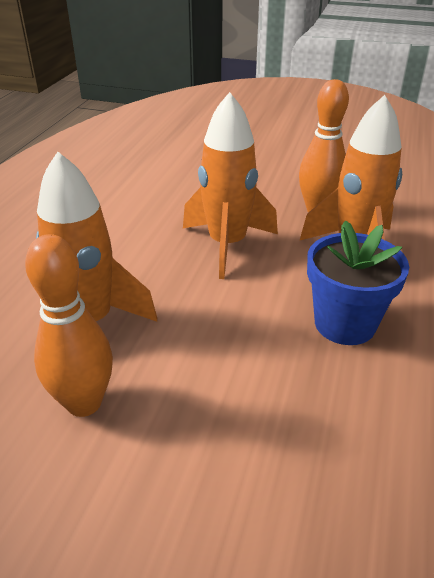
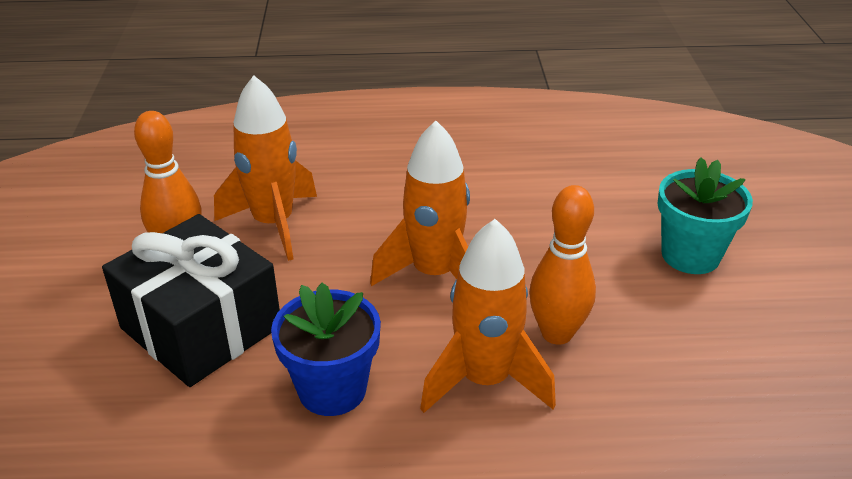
camera: 70 degrees right, 0 degrees up
none -> black gift [102,214,280,387]
none -> turquoise flower pot [658,157,753,274]

